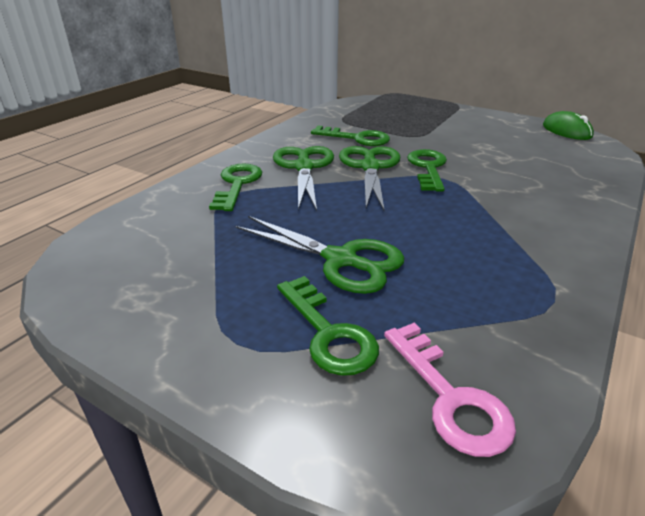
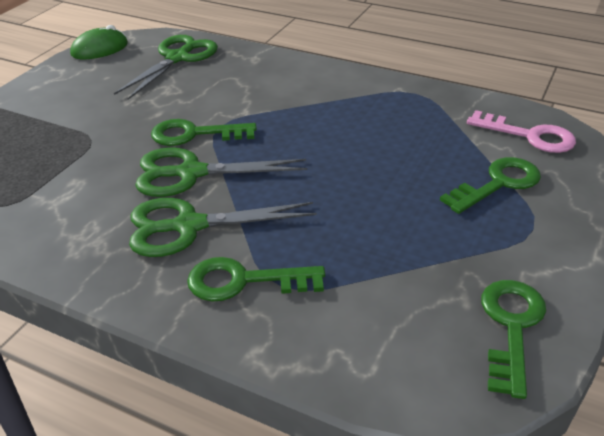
camera: 95 degrees left, 5 degrees up
green scissors [236,216,404,294] -> green scissors moved to [114,35,218,100]
green key [311,126,390,146] -> green key moved to [481,280,546,399]
pink key [384,323,516,457] -> pink key turned 60 degrees clockwise [467,110,576,153]

